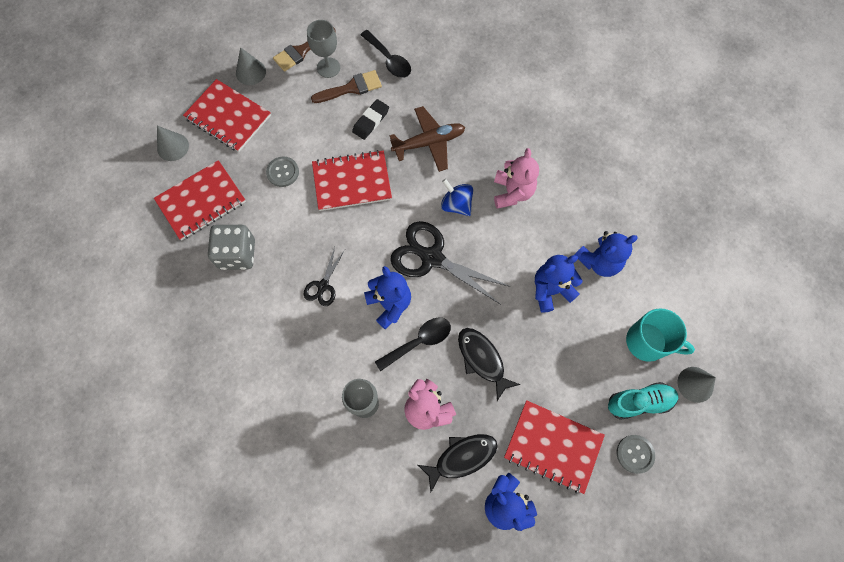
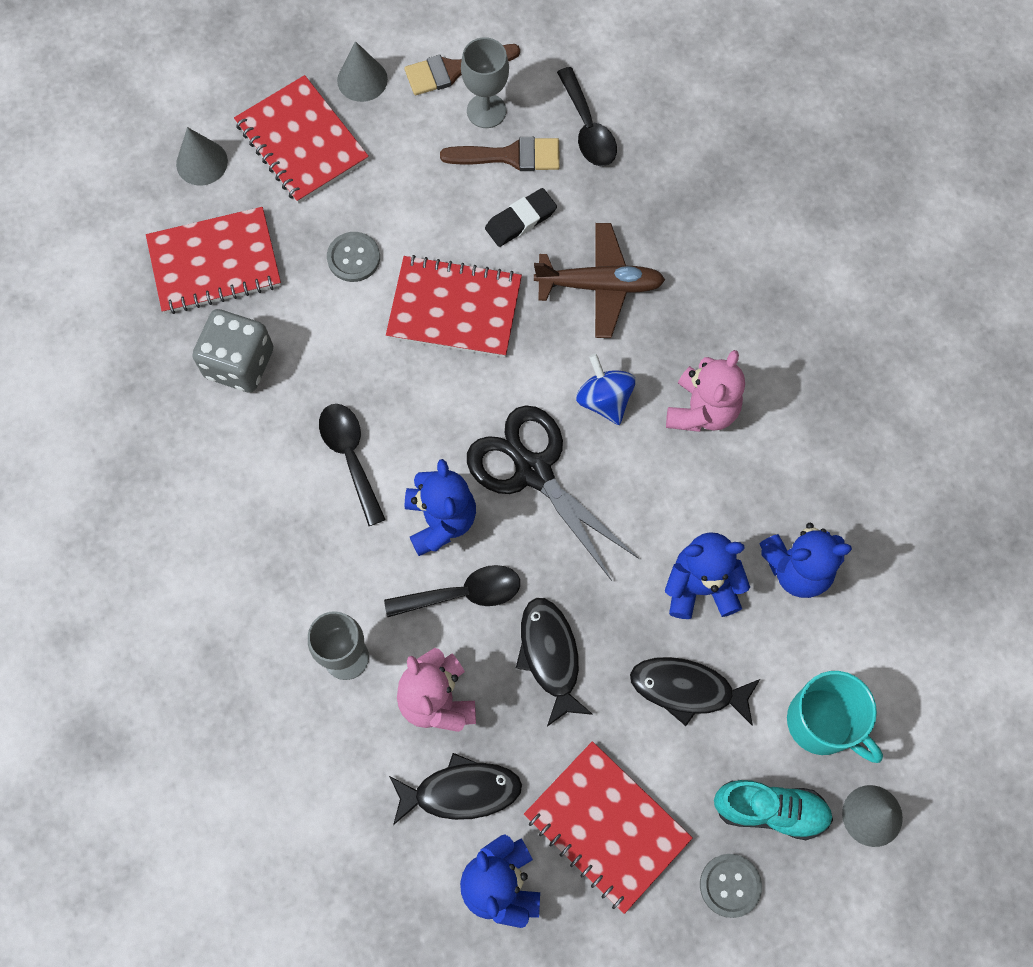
camera: 20 degrees right, 0 degrees up
black scissors [304,247,345,306] -> black spoon [319,404,386,526]
none -> black fish [630,657,760,726]

